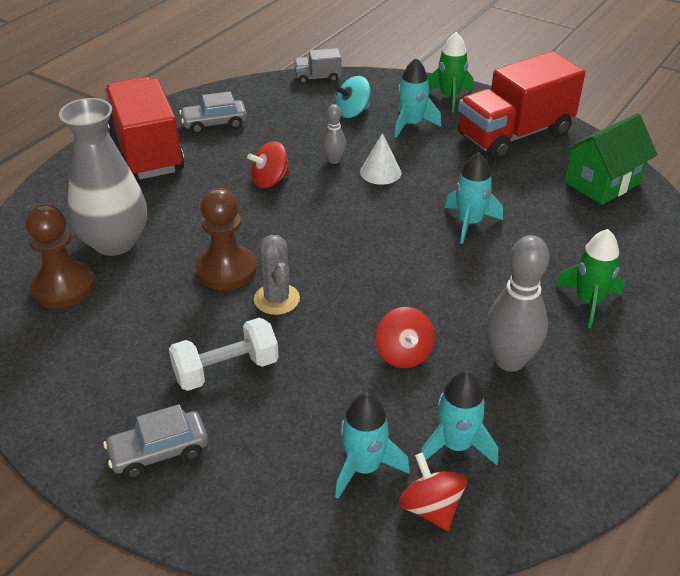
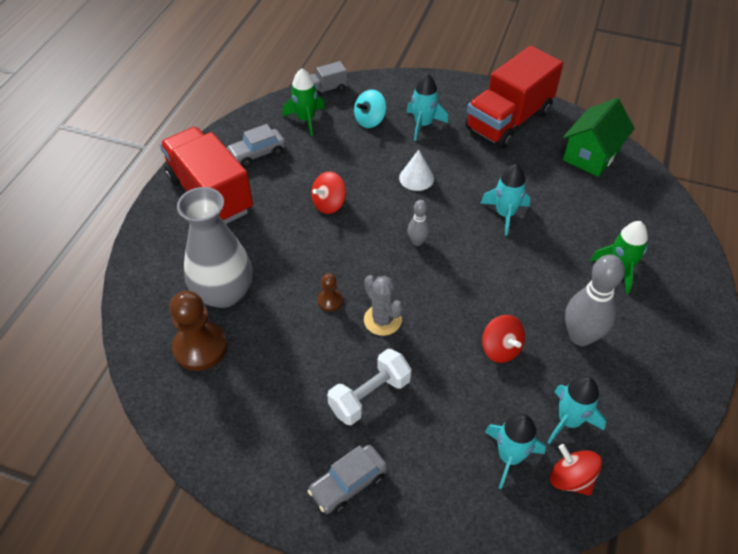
camera: 15 degrees left, 10 degrees up
brown pawn [195,188,257,291] -> brown pawn [317,273,343,311], size x0.50
grey bowling pin [322,104,346,164] -> grey bowling pin moved to [408,200,430,246]
green rocket [428,32,473,112] -> green rocket moved to [282,69,325,136]

